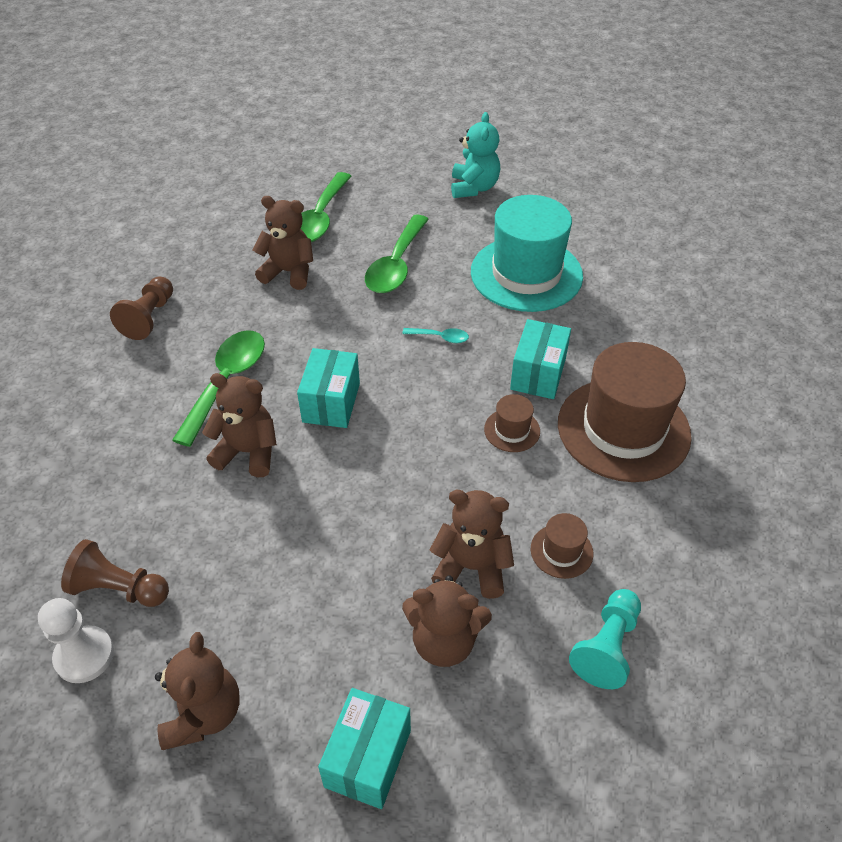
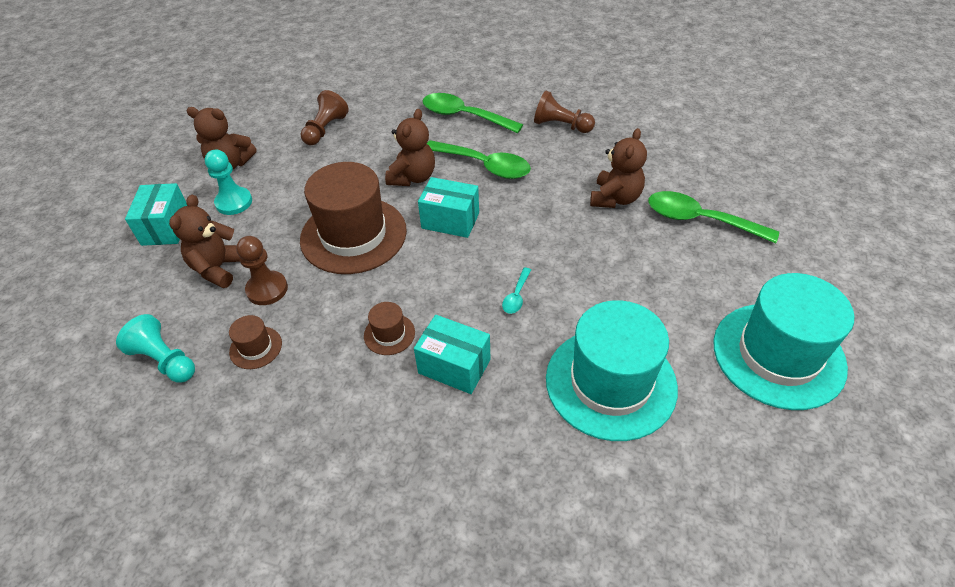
camera: 100 degrees right, 0 degrees up
white pawn [38,598,114,683] -> none
turquoise box [318,688,411,809] -> turquoise box turned 60 degrees clockwise [125,183,187,246]
green spoon [365,215,429,293] -> green spoon moved to [423,93,523,133]
brown teddy bear [430,490,514,599] -> brown pawn [236,236,288,305]
turquoise teddy bear [451,112,500,198] -> turquoise hat [713,273,854,410]
brown hat [558,342,692,482] -> brown hat moved to [300,162,407,274]
none -> turquoise pawn [205,150,252,215]

